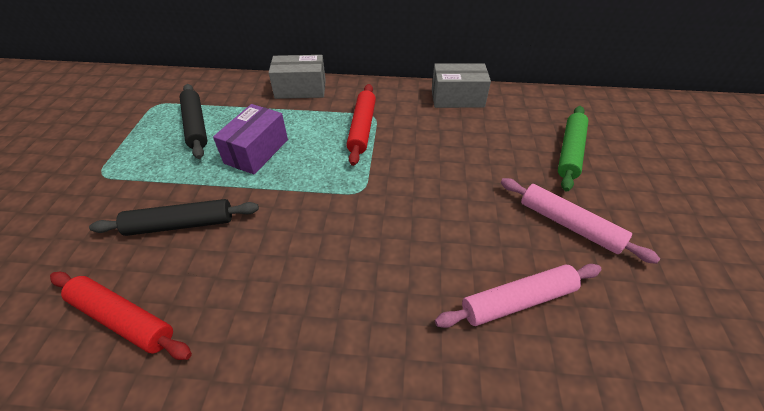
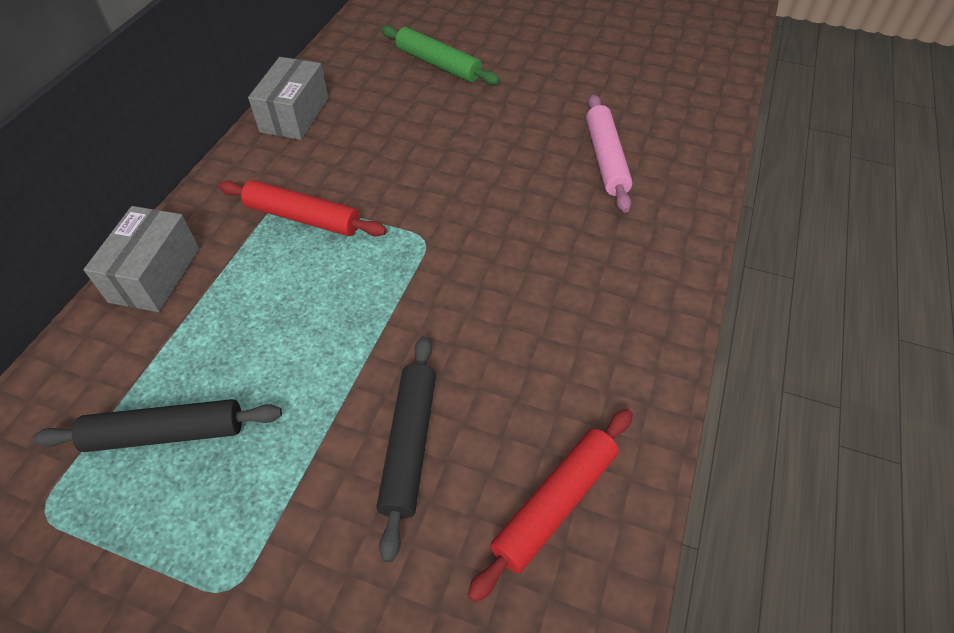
camera: 75 degrees left, 5 degrees up
purple box [213,104,288,174] -> none
pink rolling pin [501,178,660,264] -> none

